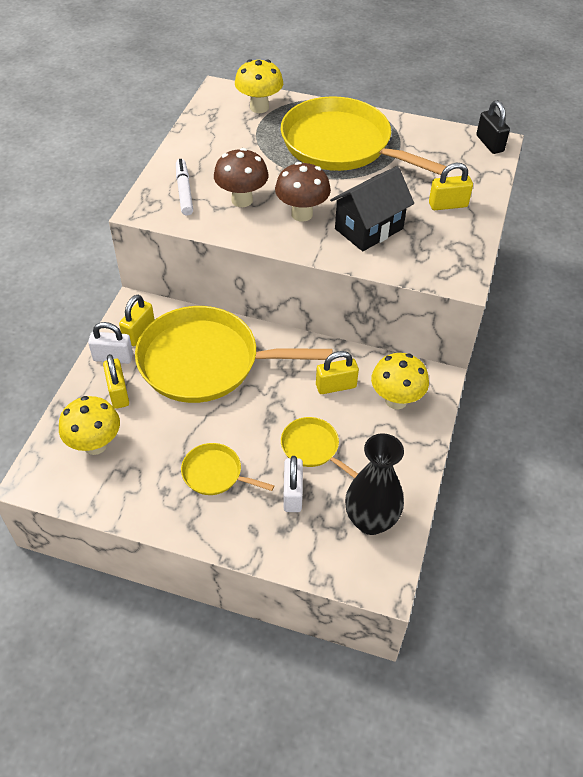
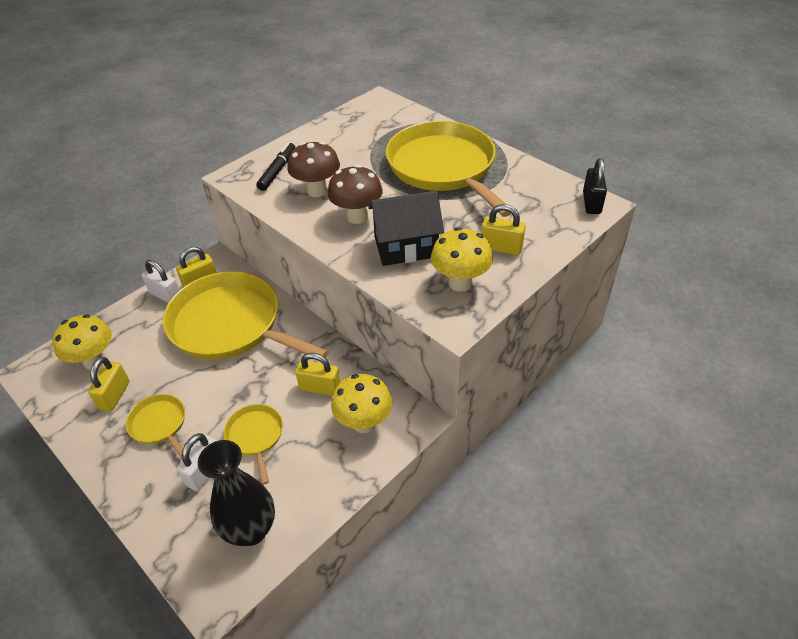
camera: 30 degrees right, 5 degrees down
yellow padlock [103,354,129,409] -> yellow padlock moved to [88,357,129,411]
white marker [176,159,193,216] -> black marker [256,142,295,191]
yellow mushroom [235,59,283,113] -> yellow mushroom moved to [431,227,493,292]

